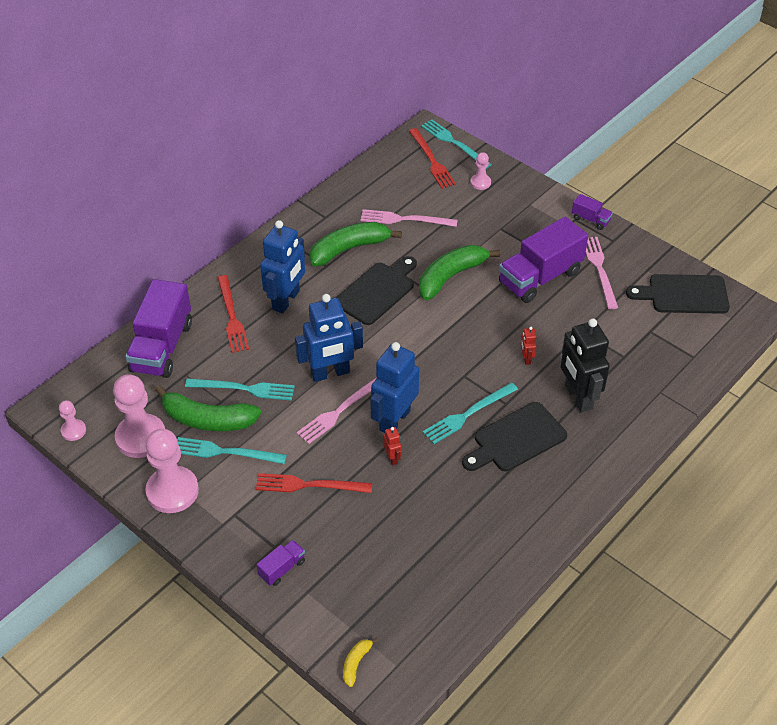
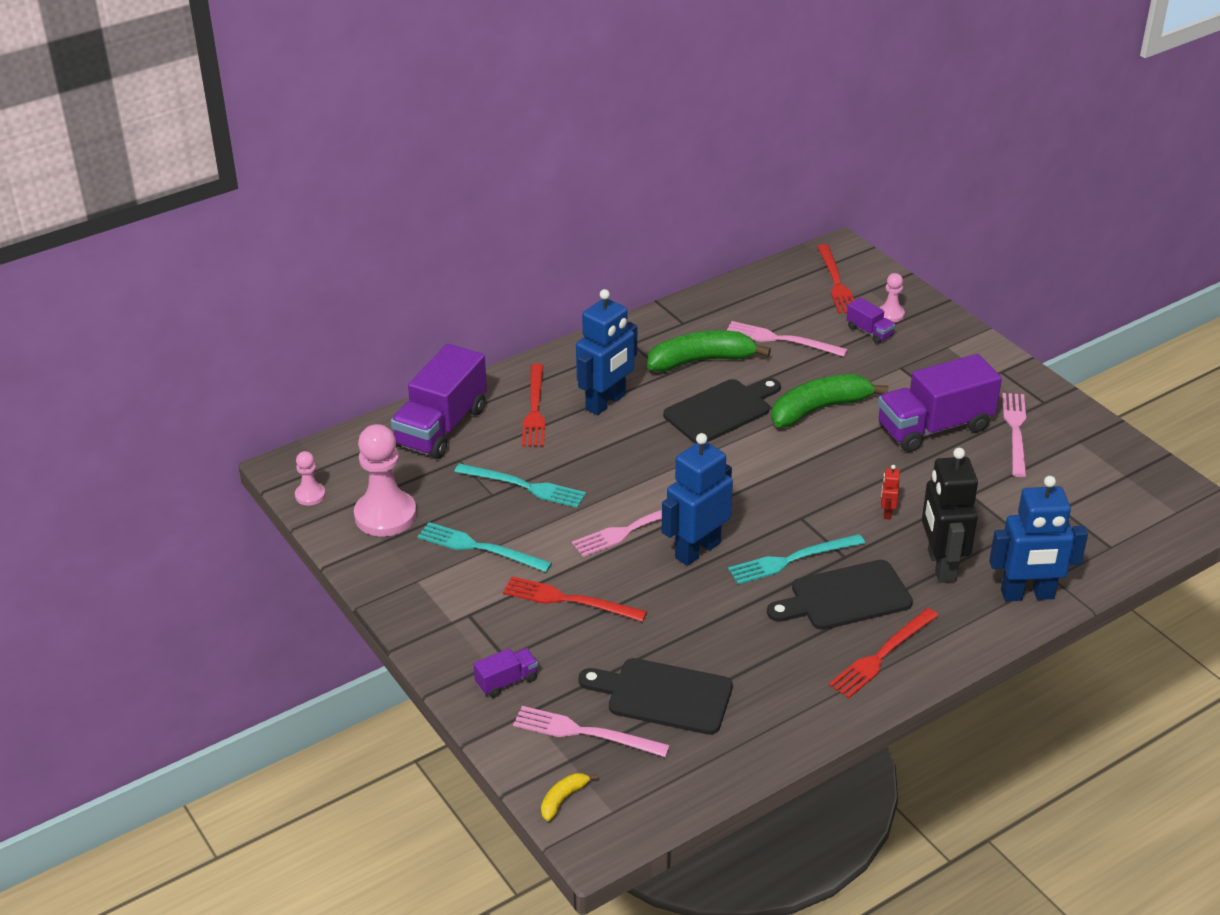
camera: 15 degrees right, 10 degrees down
pink pawn [145,429,199,513] -> none
green banana [155,385,261,431] -> none
blue robot [295,294,363,382] -> blue robot moved to [989,476,1088,601]
red robot [383,427,402,465] -> none
turquoise fork [421,119,492,169] -> none
purple truck [572,194,613,230] -> purple truck moved to [846,297,895,344]
black cutting board [626,274,730,314] -> black cutting board moved to [578,658,733,735]
none -> pink fork [513,706,670,757]
none -> red fork [829,608,939,699]

